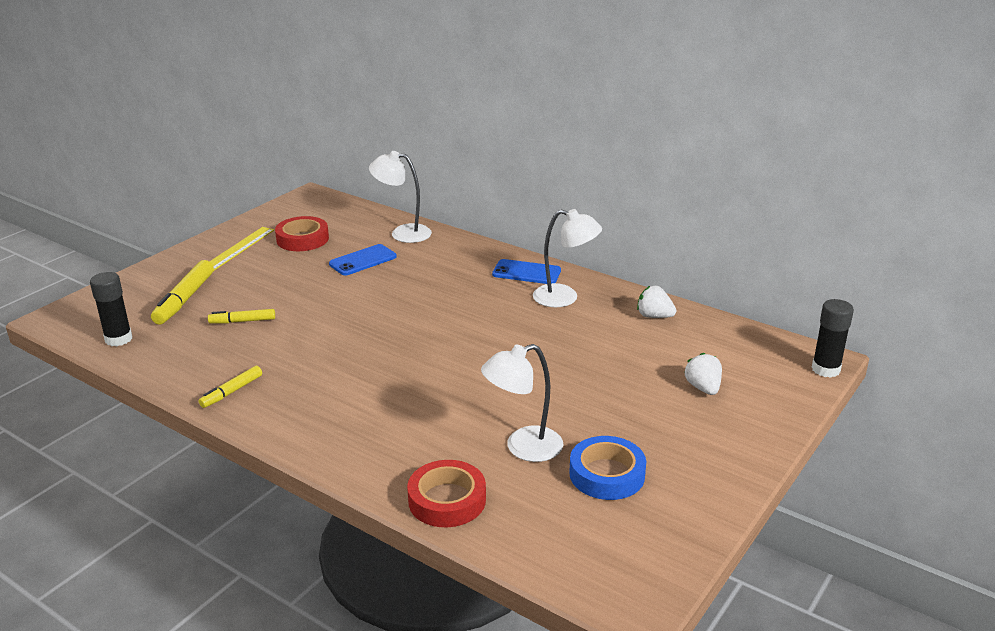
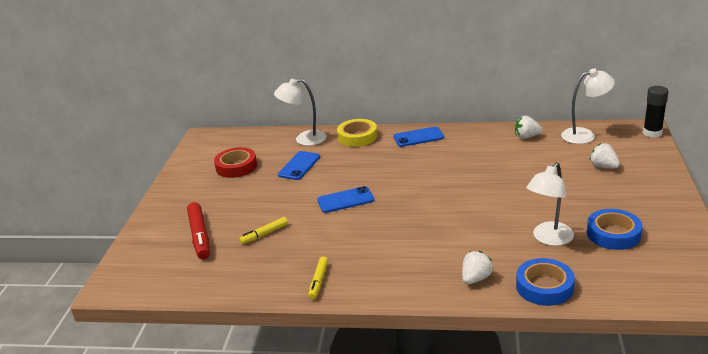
camera: 25 degrees left, 0 degrees up
black glue stick [90,272,132,346] -> none
yellow marker [151,260,214,325] -> red marker [187,202,210,259]
yellow ruler [209,227,274,270] -> none
red tape [407,460,486,527] -> blue tape [516,258,575,306]
white lamp [533,209,602,307] -> white lamp moved to [561,68,615,144]
none -> blue phone [317,186,374,213]
none -> yellow tape [337,119,377,147]
none -> white strawberry [462,251,493,284]

